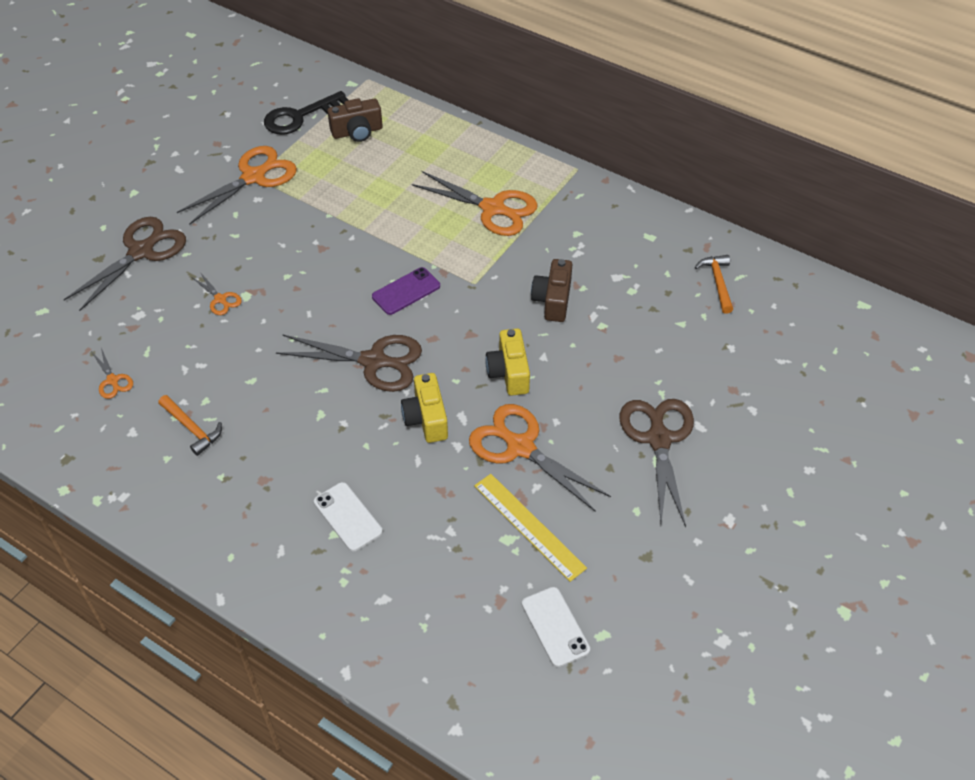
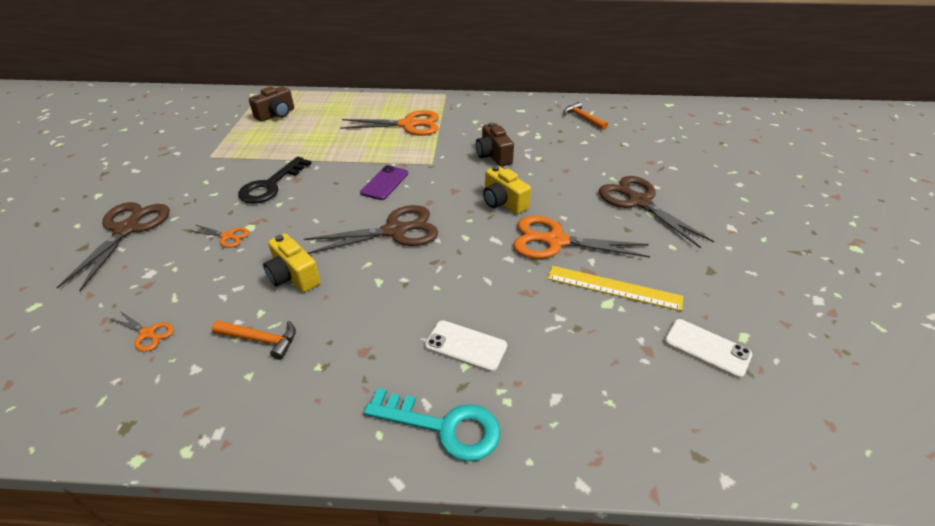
camera: 30 degrees left, 10 degrees down
orange scissors [177,146,297,225] -> none
black key [264,91,348,135] -> black key moved to [238,157,312,204]
yellow camera [401,373,448,443] -> yellow camera moved to [263,233,321,292]
none -> turquoise key [364,388,500,461]

